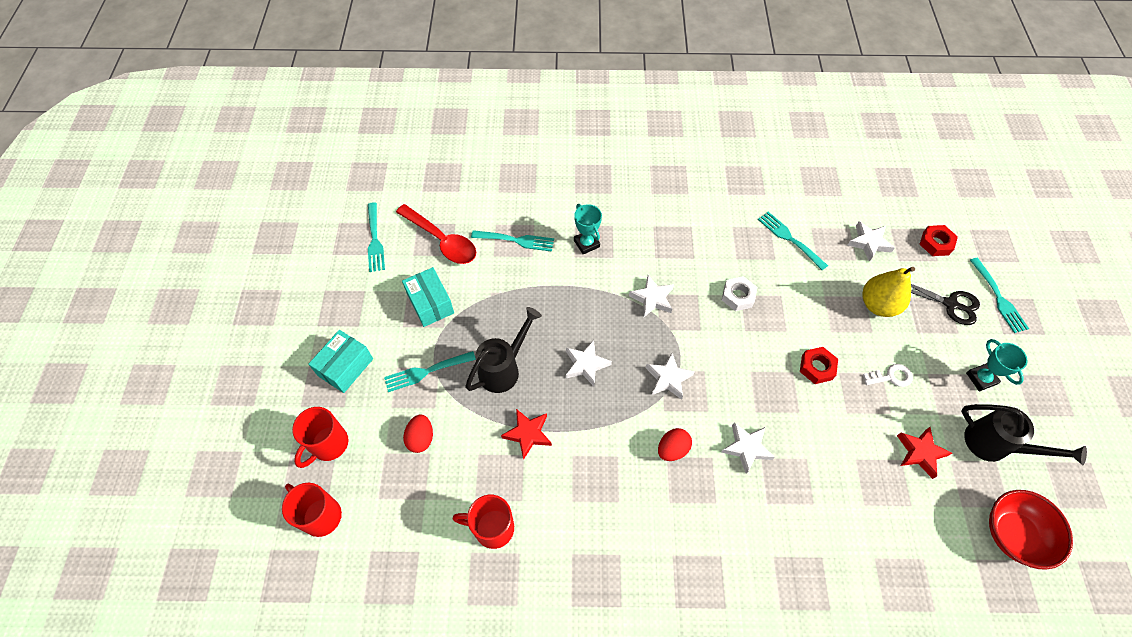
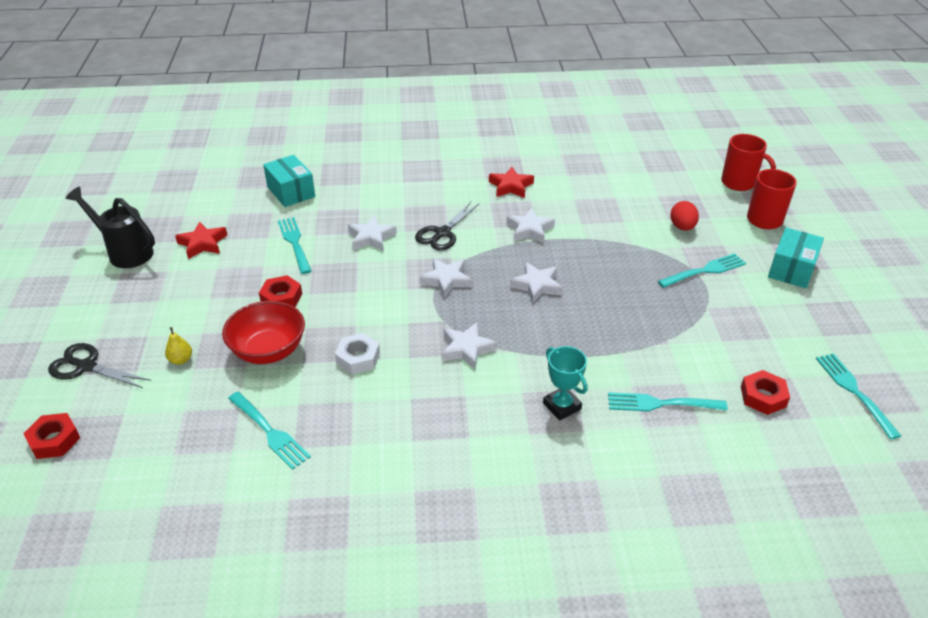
camera: 175 degrees right, 20 degrees down
red spoon [396,204,476,264] -> red nut [741,370,790,415]
turquoise box [402,267,454,327] -> turquoise box moved to [263,155,315,207]
red mug [453,495,514,549] -> none
black watering can [465,307,542,393] -> none
red star [501,409,552,460] -> red star moved to [489,167,534,198]
red egg [658,428,692,461] -> black scissors [415,202,479,251]
white star [848,222,895,262] -> white star moved to [506,208,555,243]
yellow pear [862,267,915,317] -> yellow pear [165,327,192,365], size x0.46
white key [863,364,913,387] -> none
turquoise trophy [966,339,1028,391] -> none
turquoise fork [970,258,1029,333] -> turquoise fork moved to [278,217,311,274]
red bowl [989,490,1073,570] -> red bowl moved to [222,301,305,364]

